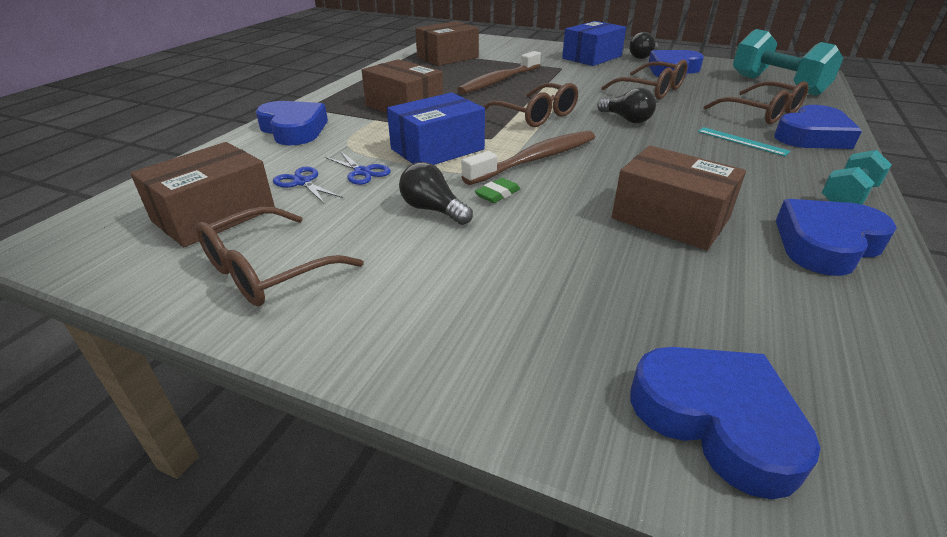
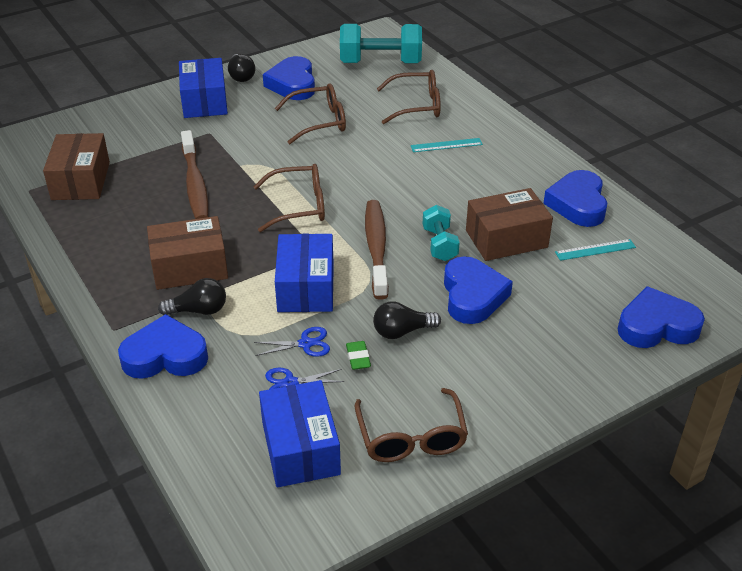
camera: 55 degrees left, 5 degrees up
brown box [130,142,275,247] -> blue box [259,380,341,487]
green eraser [475,178,520,203] -> green eraser moved to [346,341,371,370]
black light bulb [597,88,656,123] -> black light bulb moved to [158,278,226,315]
blue heart [774,105,862,149] -> blue heart moved to [444,256,513,324]
turquoise dumbbell [822,150,892,205] -> turquoise dumbbell moved to [423,205,460,261]
none -> turquoise ruler [555,239,636,261]

